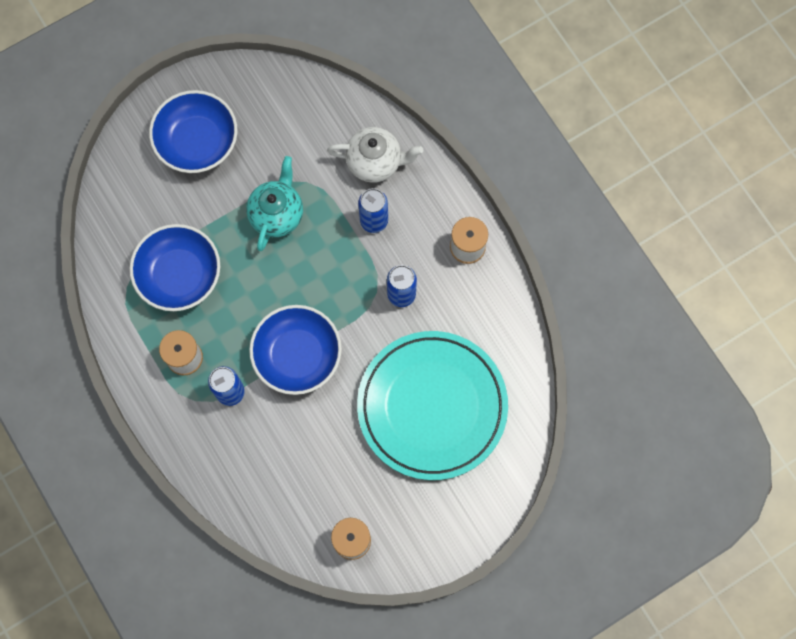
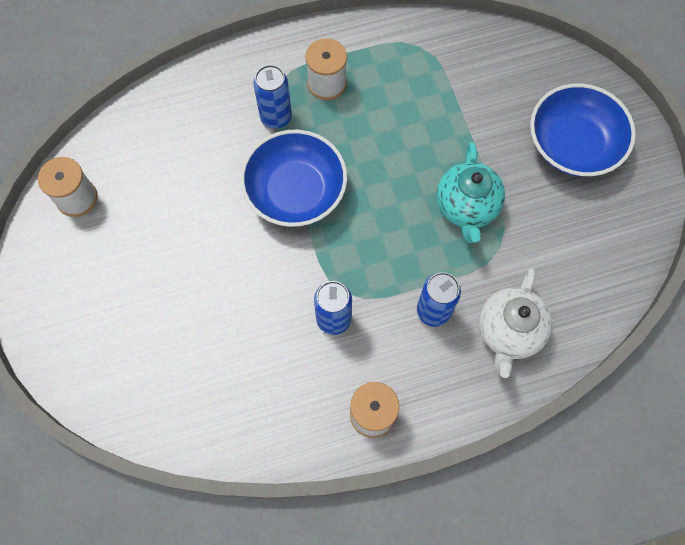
camera: 105 degrees right, 5 degrees down
blue bowl [130,224,220,311] -> none
turquoise teapot [246,156,303,251] -> turquoise teapot turned 60 degrees clockwise [437,142,505,243]
turquoise plate [357,331,508,480] -> none

